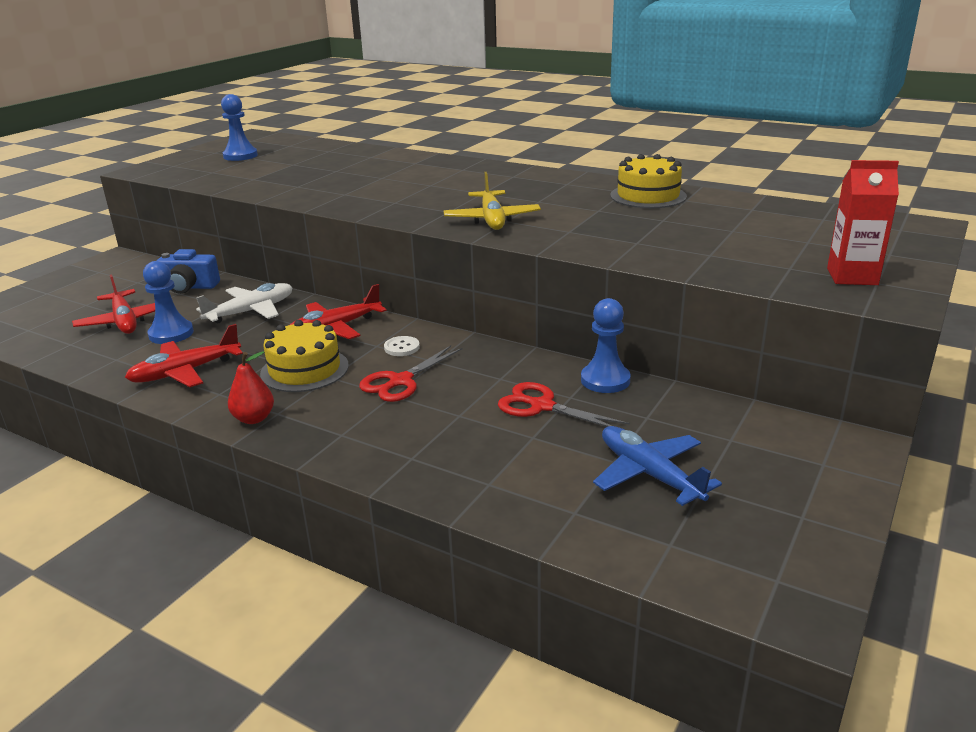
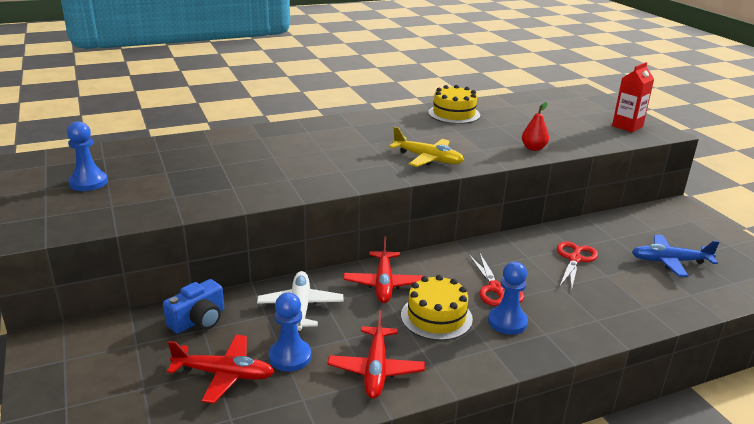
camera: 55 degrees left, 0 degrees up
red pear [228,351,274,424] -> red pear moved to [522,102,549,151]
white button [384,336,420,356] -> none
red scissors [498,382,630,427] -> red scissors turned 135 degrees clockwise [557,241,598,291]
blue pawn [581,298,631,393] -> blue pawn moved to [488,262,528,335]

